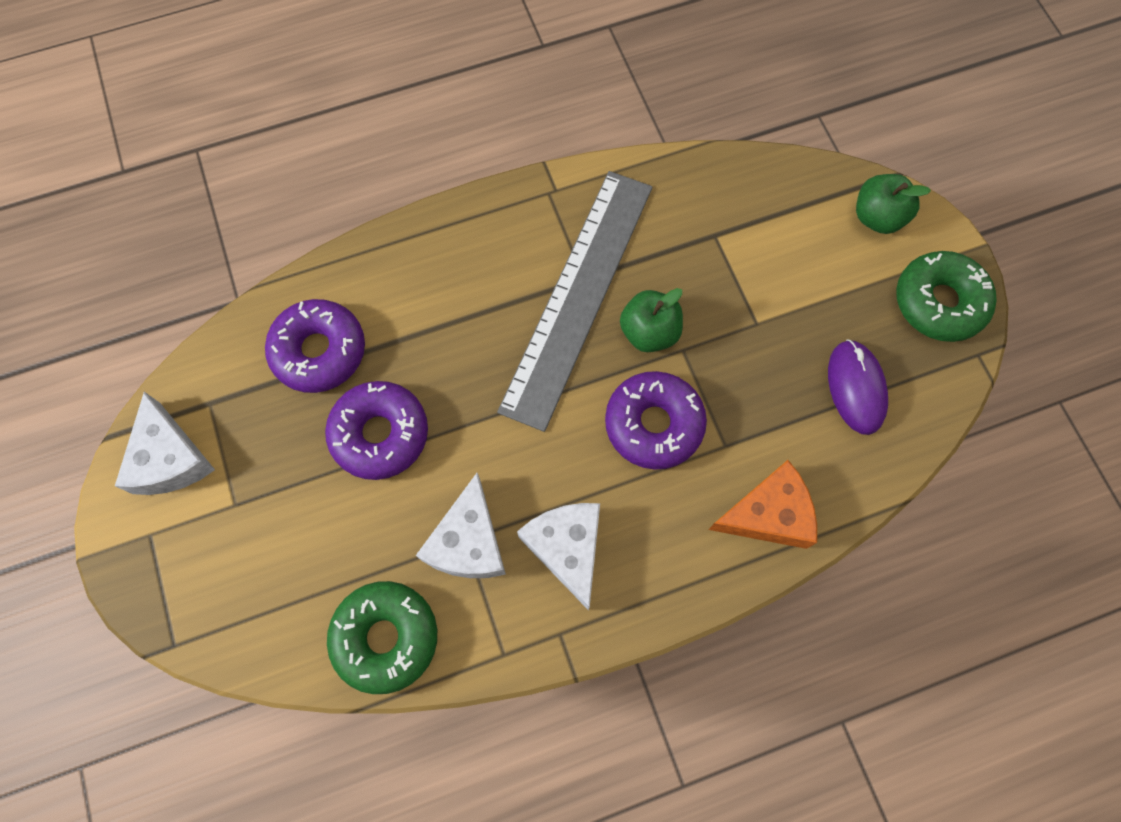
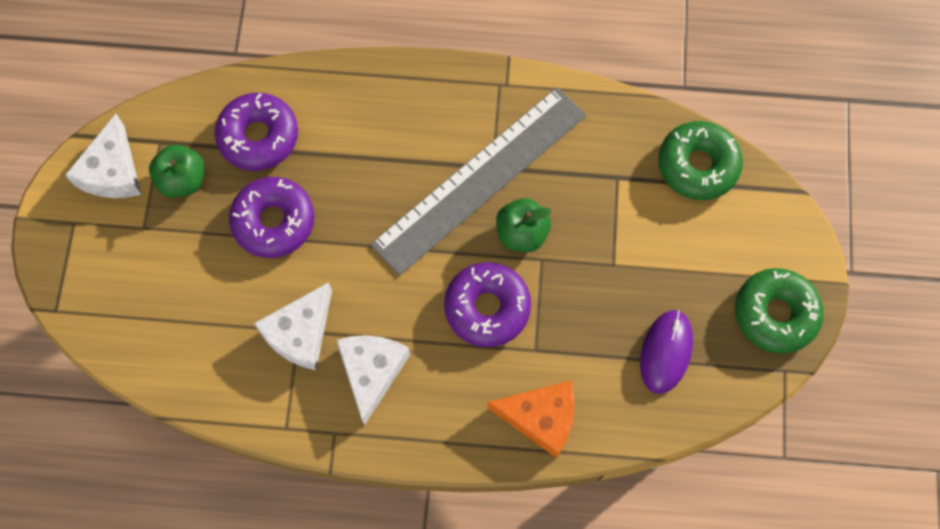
camera: 25 degrees right, 0 degrees up
green donut [327,581,437,694] -> green donut moved to [658,121,743,200]
green apple [856,174,931,234] -> green apple moved to [149,145,204,198]

